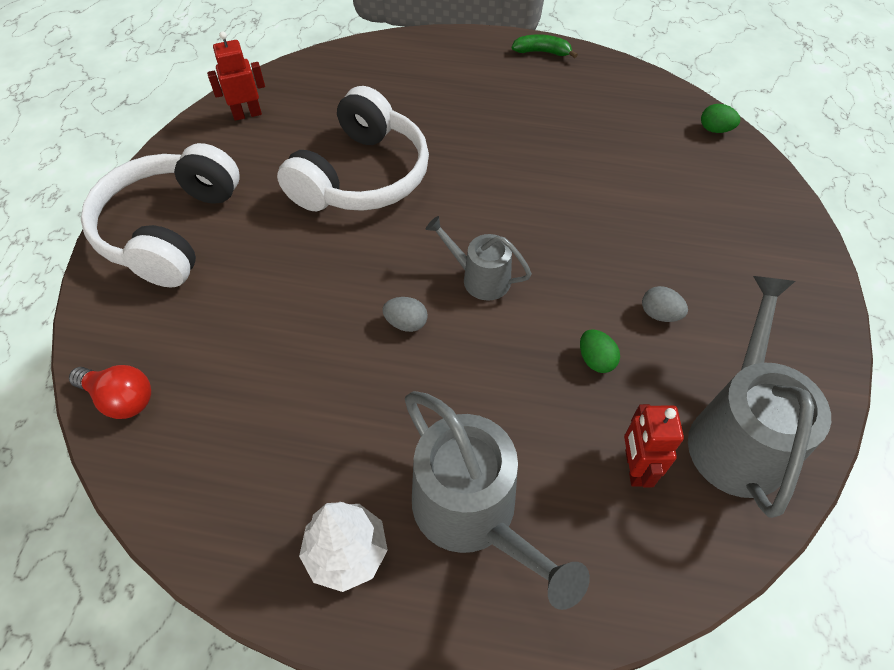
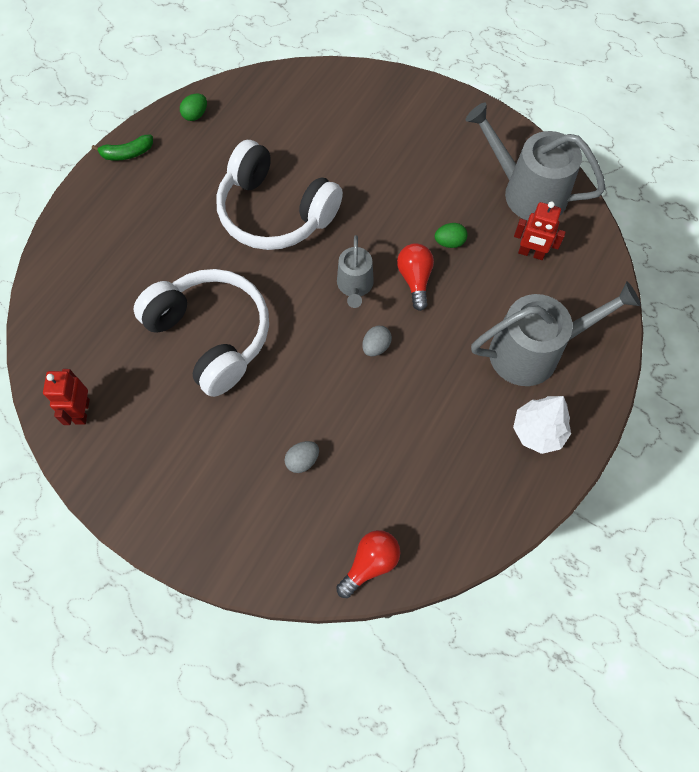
camera: 70 degrees left, 10 degrees up
white headphones [81,143,240,288] -> white headphones moved to [216,140,343,250]
grey watering can [426,216,532,301] -> grey watering can turned 45 degrees counterclockwise [337,235,374,308]
green banana [512,34,578,58] -> green banana turned 135 degrees counterclockwise [92,135,153,161]
grey egg [642,286,688,322] -> grey egg moved to [285,441,319,473]
green egg [701,104,740,133] -> green egg moved to [180,93,207,121]
none -> red light bulb [397,243,434,311]

